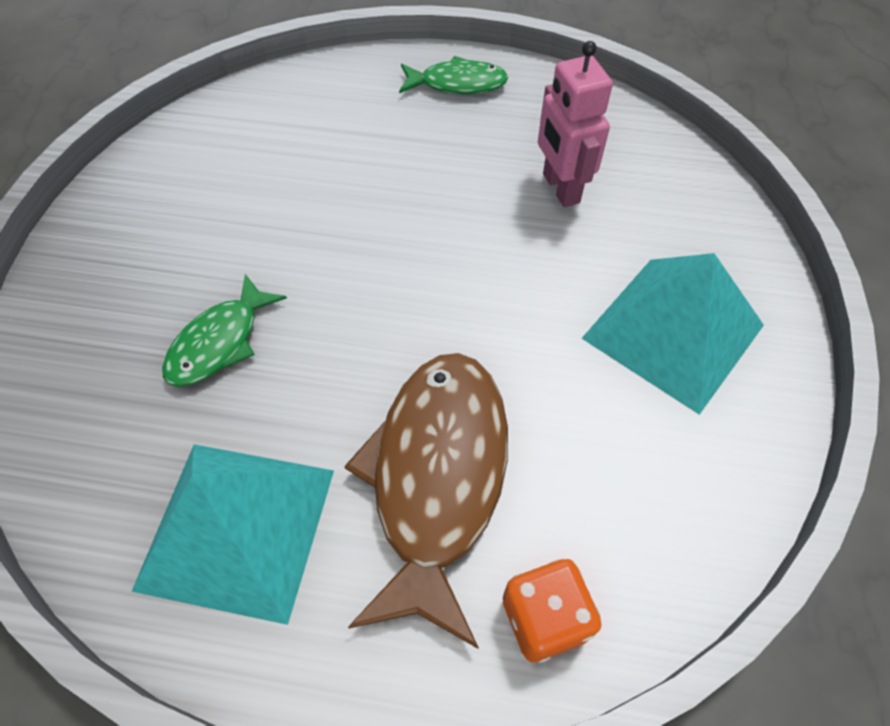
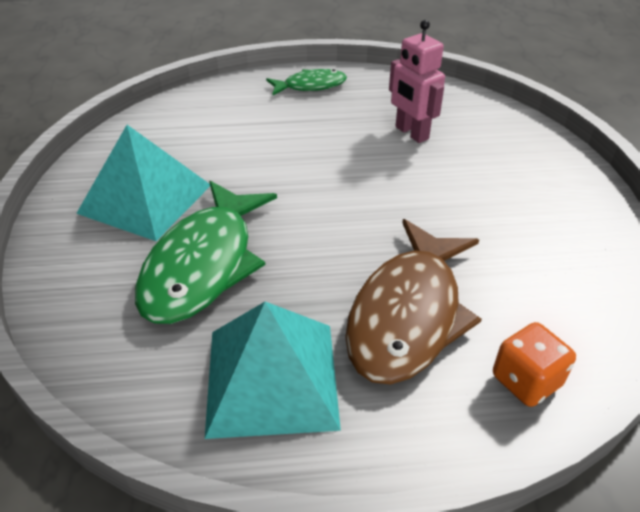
camera: 15 degrees left, 15 degrees down
green fish [162,274,287,387] -> green fish [135,181,277,324], size x1.82
brown fish [344,353,508,649] -> brown fish turned 150 degrees counterclockwise [345,219,482,384]
turquoise pyramid [581,253,764,415] -> turquoise pyramid moved to [76,125,210,241]

